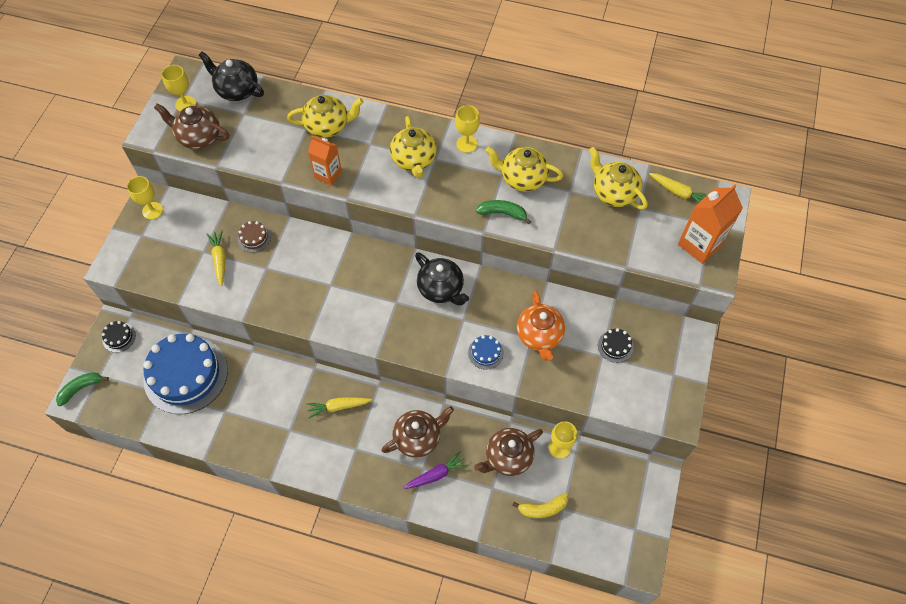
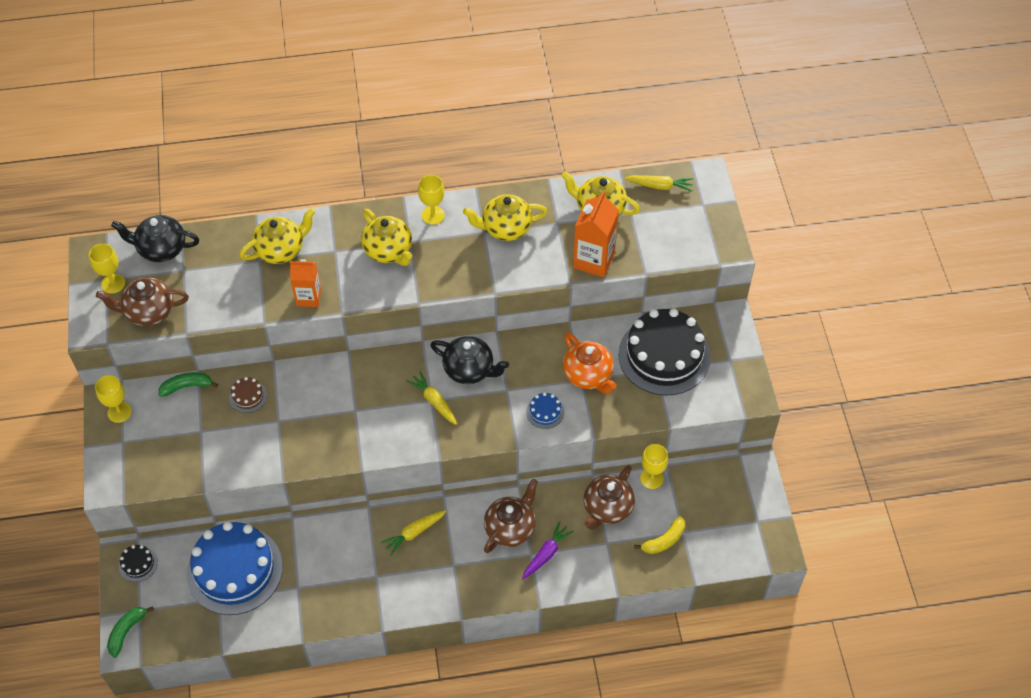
camera: 25 degrees left, 5 degrees down
yellow carrot [207,230,226,286] -> yellow carrot moved to [406,371,457,425]
green banana [476,200,531,224] -> green banana moved to [158,372,218,397]
black cake [598,328,634,363] -> black cake [618,308,711,396], size x2.47
orange carton [678,184,743,264] -> orange carton moved to [573,191,619,277]

